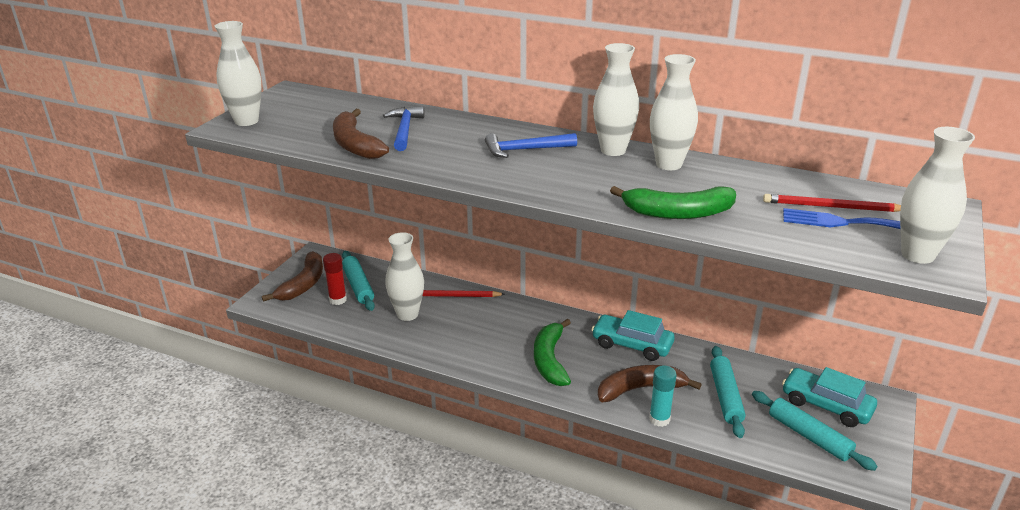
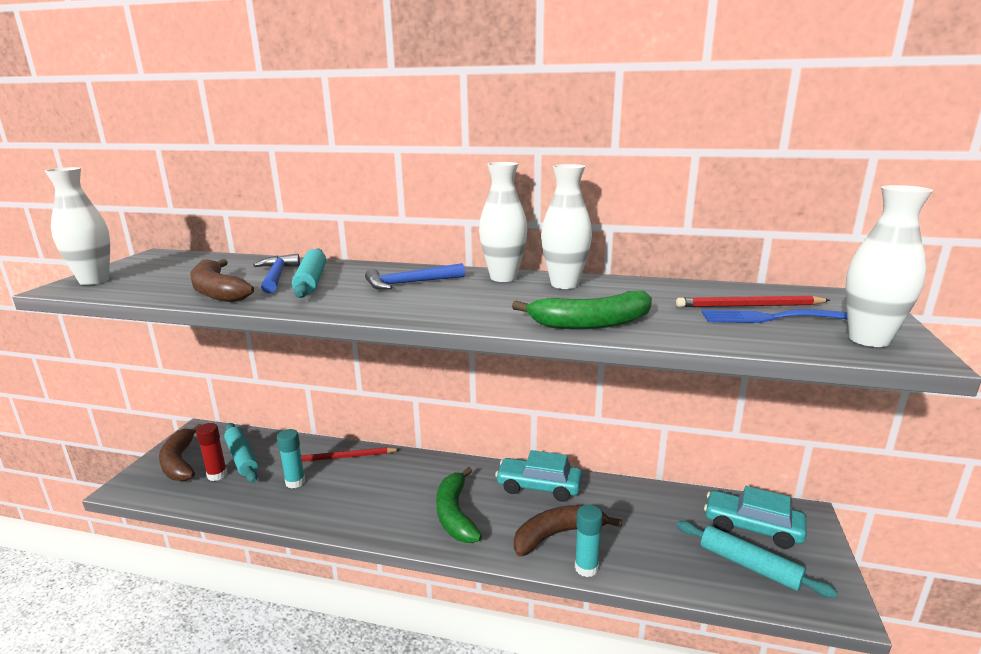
camera: 10 degrees left, 10 degrees down
brown banana [262,251,323,302] -> brown banana turned 150 degrees clockwise [159,424,202,481]
white vase [385,232,424,321] -> turquoise glue stick [277,429,306,488]
turquoise rolling pin [710,346,746,438] -> turquoise rolling pin moved to [292,248,326,298]

